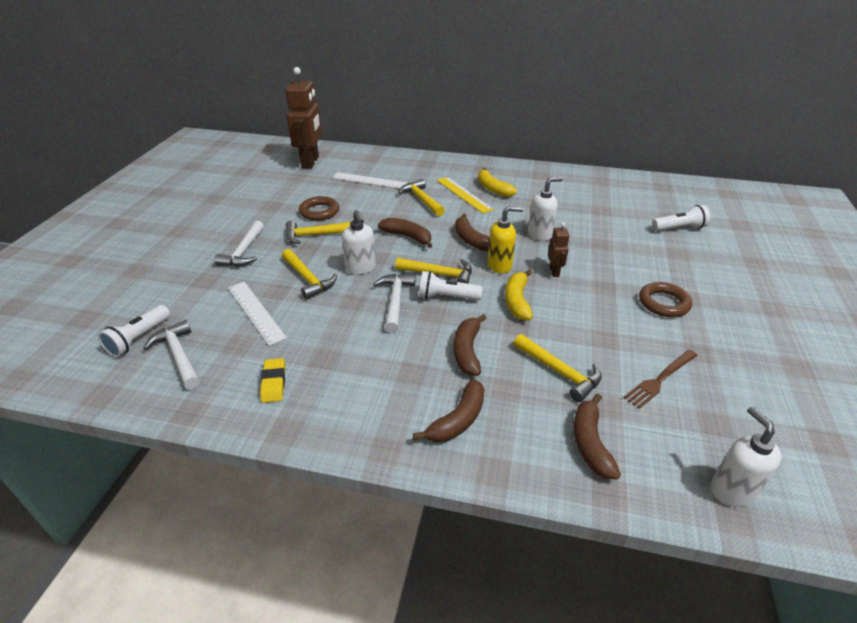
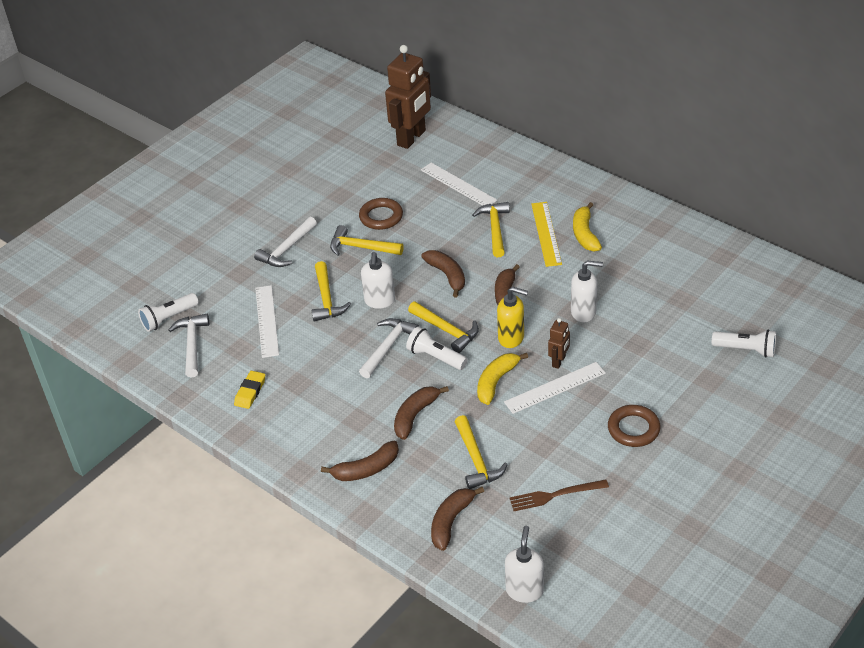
camera: 30 degrees right, 5 degrees up
none -> white ruler [504,362,606,414]

